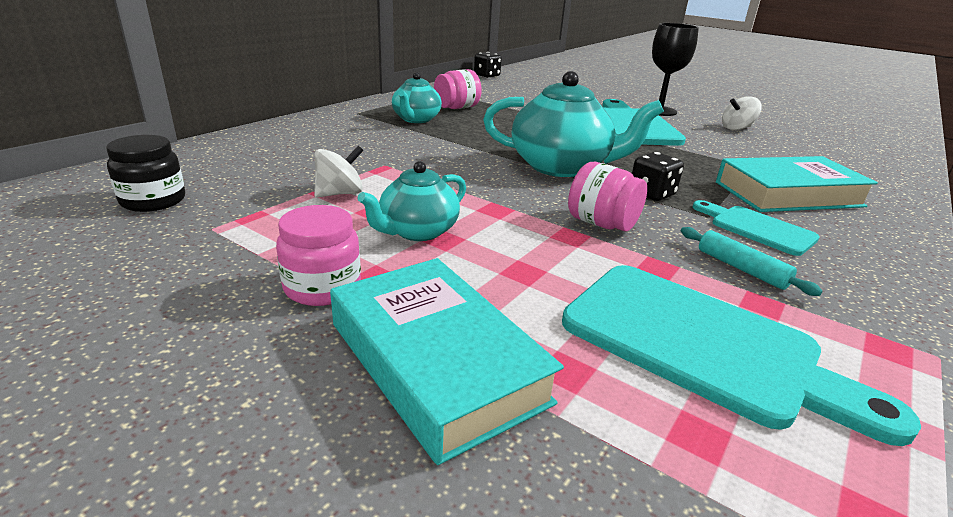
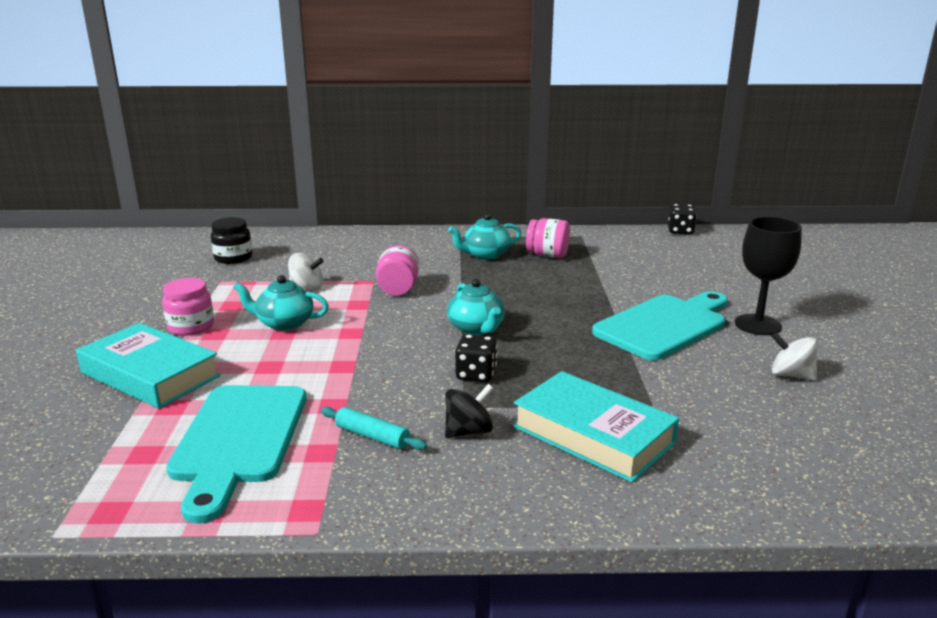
camera: 55 degrees right, 5 degrees down
turquoise book [330,258,564,465] -> turquoise book turned 75 degrees counterclockwise [76,323,221,409]
turquoise teapot [483,71,664,177] -> turquoise teapot [447,279,505,335], size x0.59
pink jar [568,162,647,231] -> pink jar moved to [376,245,419,295]
turquoise rolling pin [681,227,823,296] -> turquoise rolling pin turned 75 degrees counterclockwise [321,407,427,450]
turquoise cutting board [693,200,819,256] -> black spinning top [445,384,494,438]

